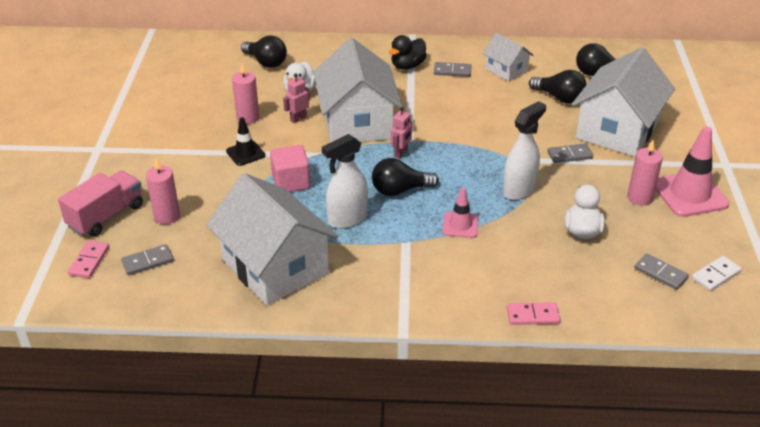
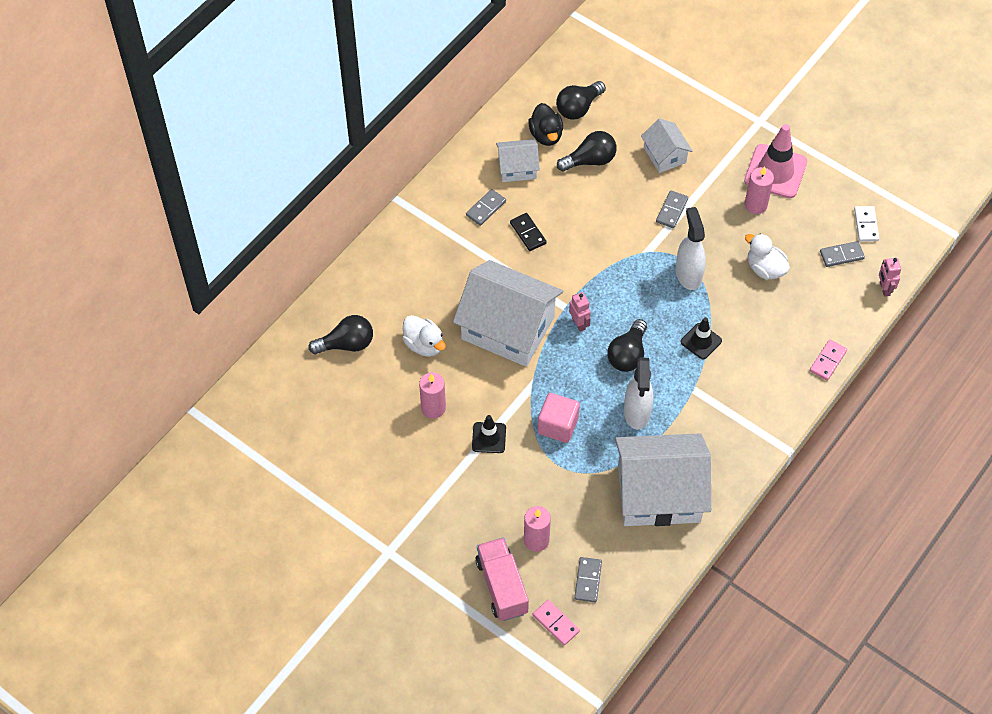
camera: 55 degrees left, 20 degrees up
pink robot [283,73,310,123] -> pink robot moved to [879,258,901,297]
black duck [389,35,427,69] -> black duck moved to [528,103,563,146]
pink traffic cone [442,187,479,238] -> black traffic cone [681,317,722,359]
white house [572,47,675,157] -> white house [641,119,693,173], size x0.50
none -> black domino [510,213,547,251]

